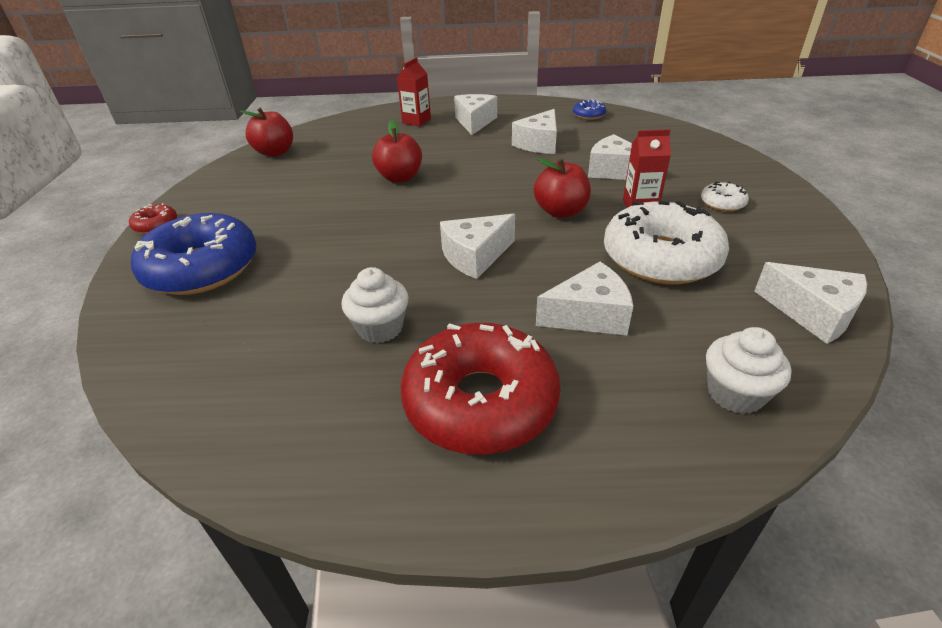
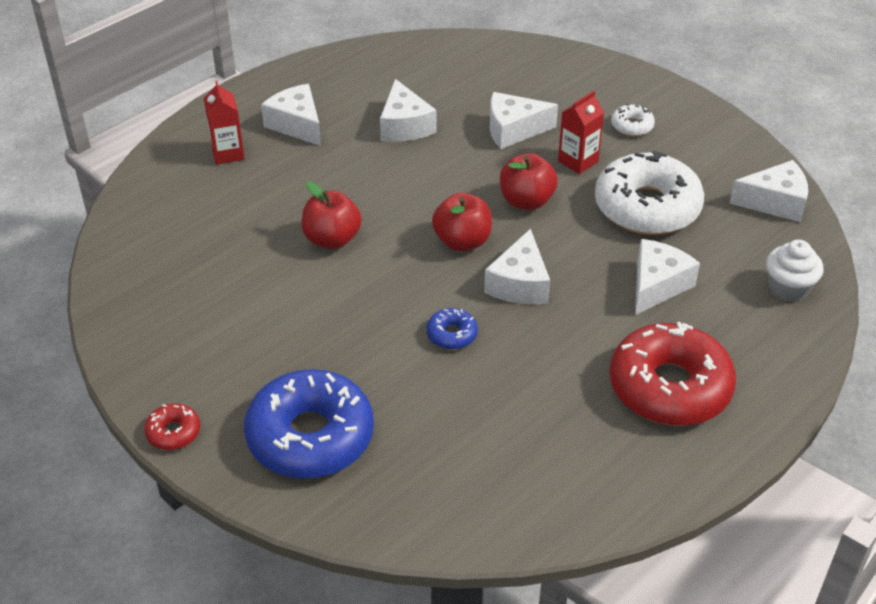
camera: 45 degrees left, 5 degrees up
red apple [240,108,293,157] -> red apple moved to [432,193,492,251]
white cupcake [342,267,409,343] -> none
blue donut [573,100,606,120] -> blue donut moved to [427,308,478,349]

